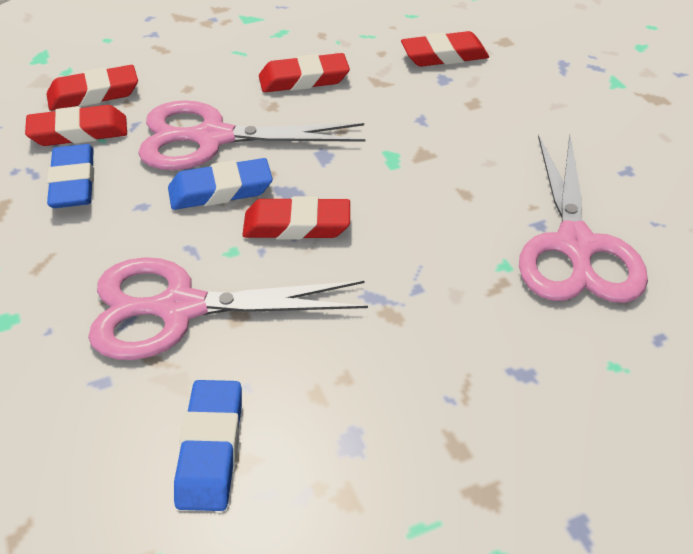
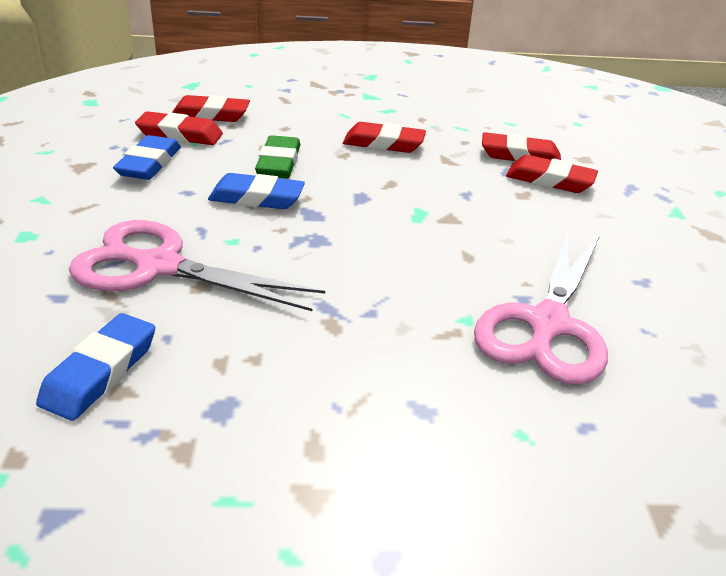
camera: 20 degrees right, 10 degrees down
pink scissors [138,100,365,170] -> green eraser [255,135,300,178]
red eraser [242,196,350,240] -> red eraser moved to [506,155,598,193]

